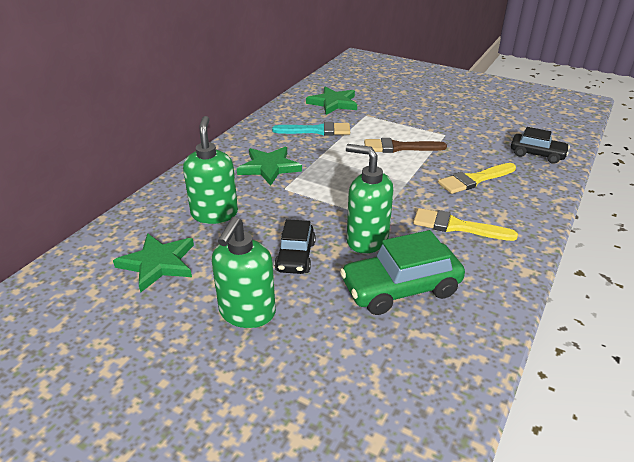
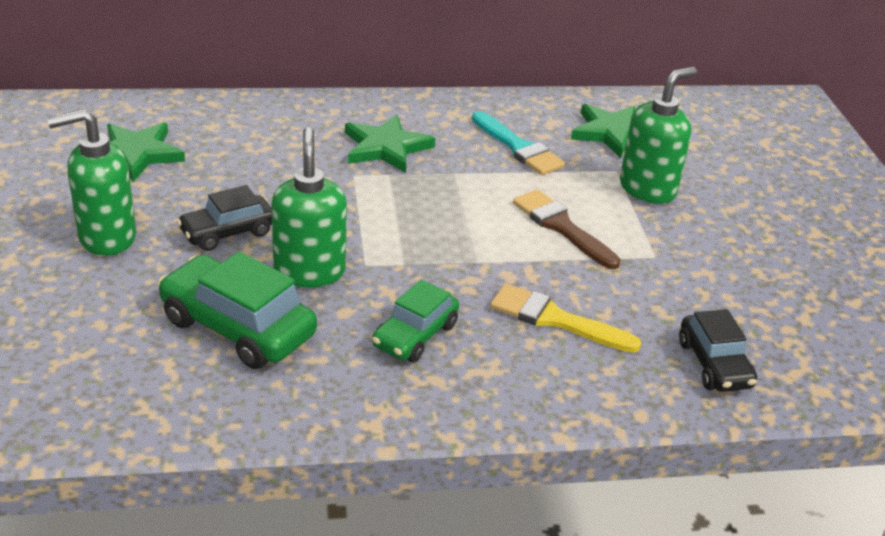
camera: 50 degrees right, 0 degrees up
green soap dispenser [183,116,238,224] -> green soap dispenser moved to [620,67,697,204]
yellow brush [413,208,518,241] -> green car [372,280,459,362]

